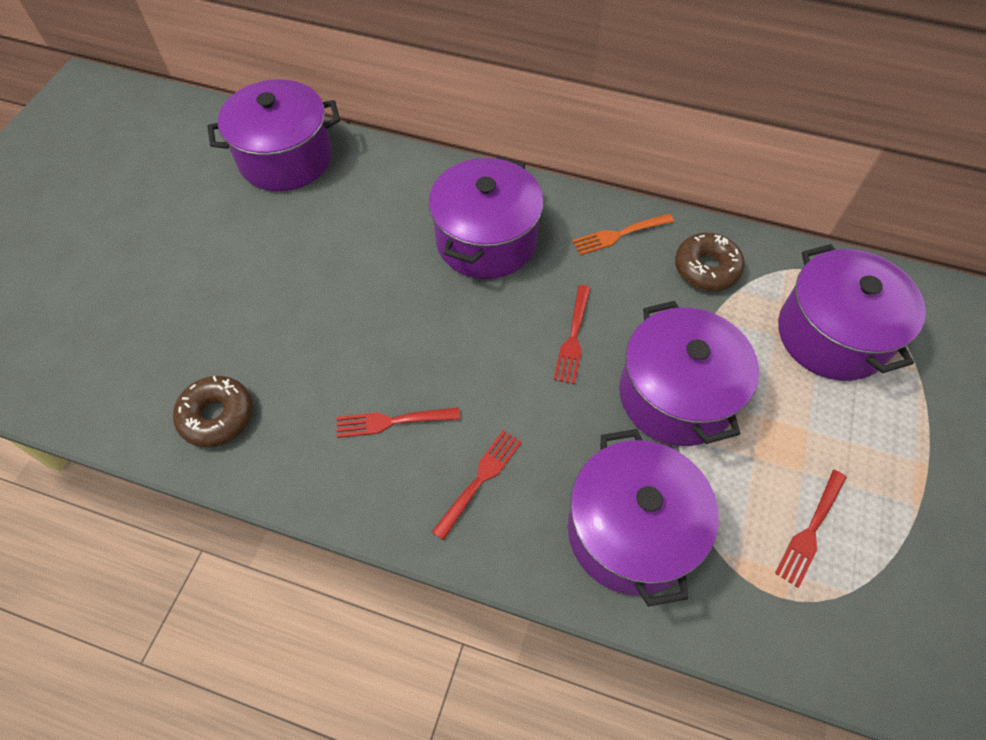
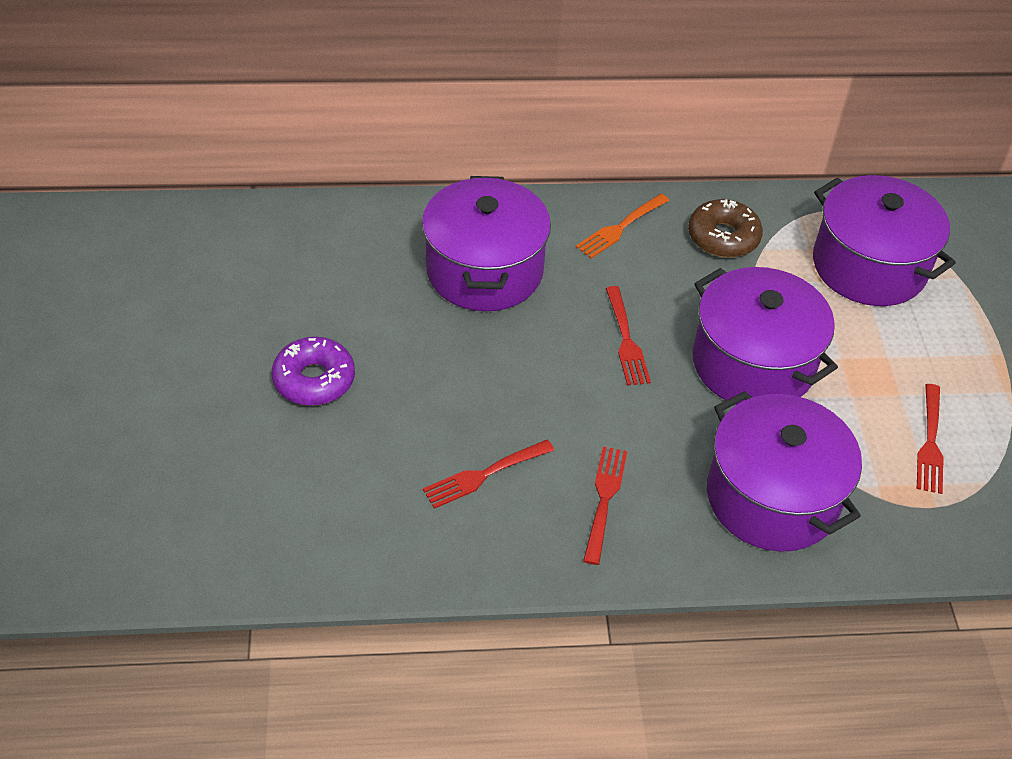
camera: 25 degrees left, 10 degrees down
brown donut [173,376,253,447] -> none
purple pot [207,79,340,191] -> none
none -> purple donut [272,337,355,406]

